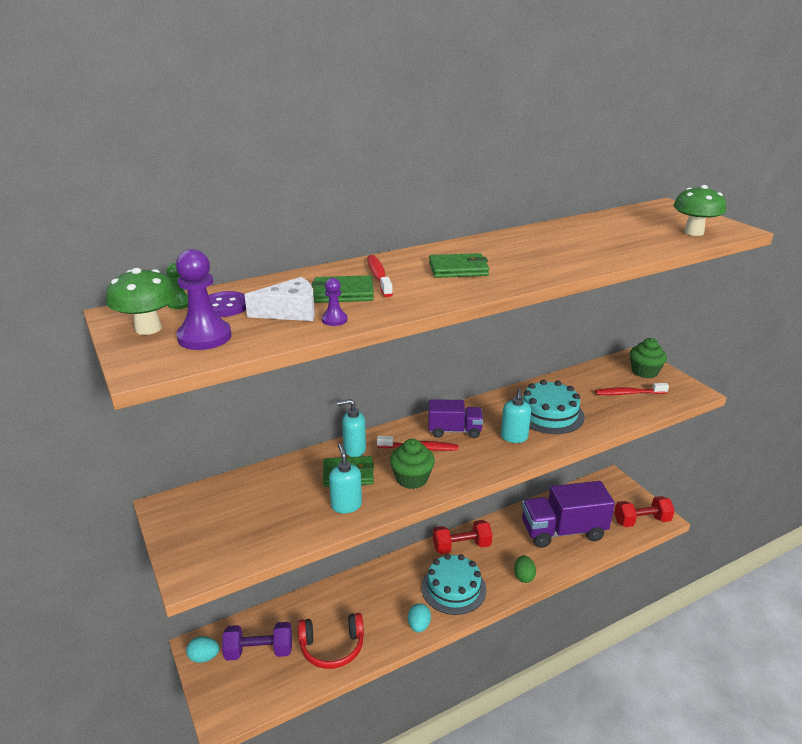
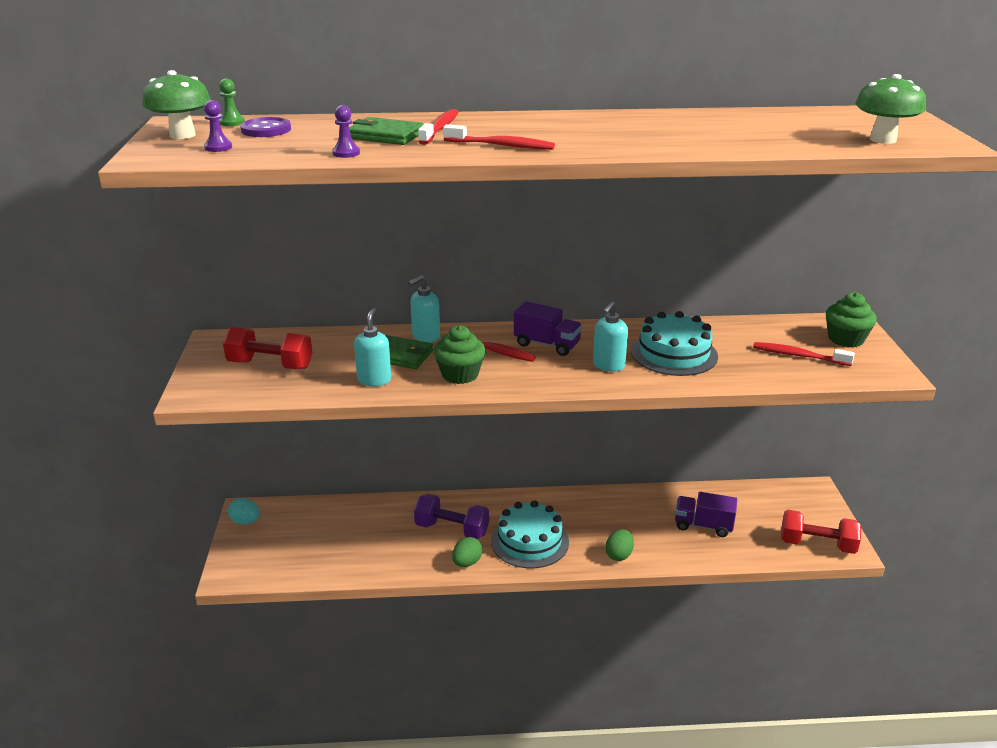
camera: 25 degrees right, 0 degrees up
purple pawn [176,249,232,350] -> purple pawn [204,100,232,152], size x0.51
purple dumbbell [222,622,292,661] -> purple dumbbell moved to [414,494,489,539]
white cheese [245,277,315,321] -> none
red headphones [298,613,364,669] -> none
turquoise soap dispenser [337,399,366,457] -> turquoise soap dispenser turned 60 degrees counterclockwise [408,275,440,343]
turquoise egg [408,603,431,632] -> green egg [452,537,482,567]
green wallet [429,253,489,278] -> none
red dumbbell [433,520,492,554] -> red dumbbell moved to [223,327,312,369]
purple truck [522,481,615,548] -> purple truck [675,492,737,537], size x0.54
none -> red toothbrush [443,124,555,150]

